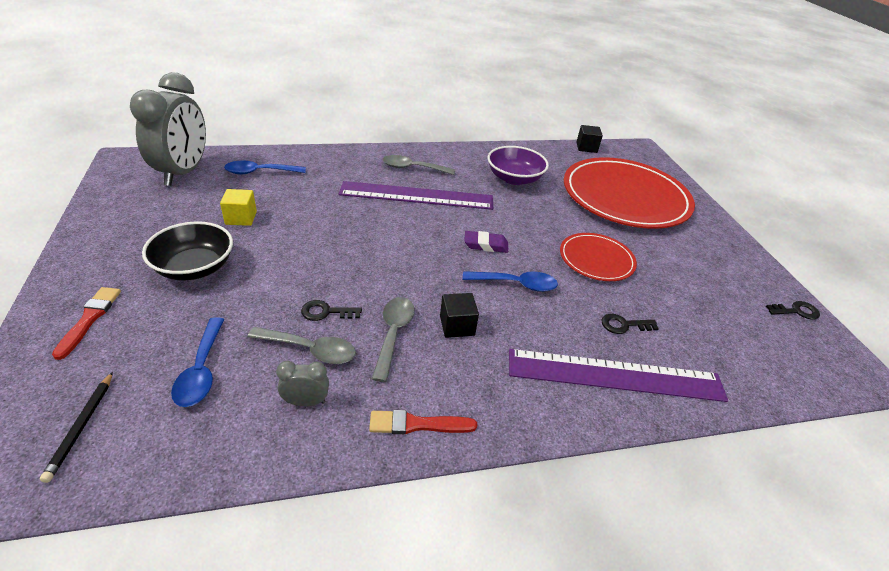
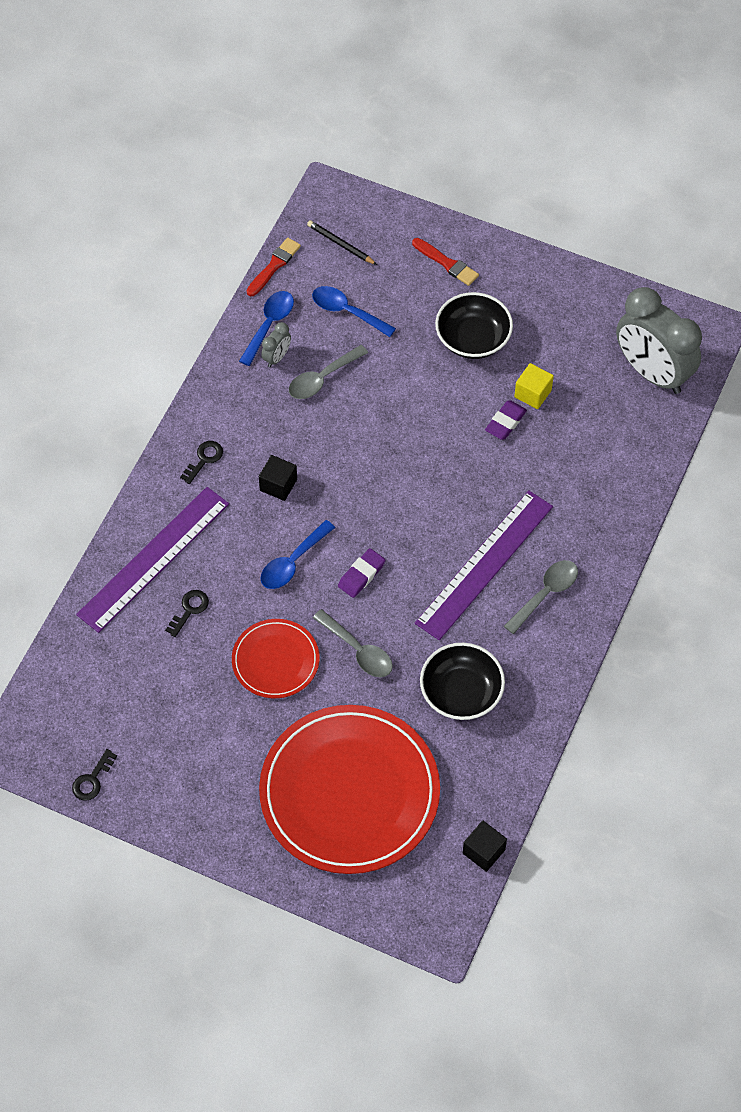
camera: 130 degrees right, 20 degrees up
blue spoon [224,160,306,175] -> blue spoon moved to [239,291,294,366]
black key [301,300,362,321] -> black key moved to [180,441,223,484]
red brush [369,410,477,434] -> red brush moved to [247,238,301,296]
grey spoon [372,297,415,382] -> grey spoon moved to [313,609,393,677]
purple bowl [487,146,549,185] -> black bowl [420,643,505,720]
none -> purple eraser [485,400,527,440]

